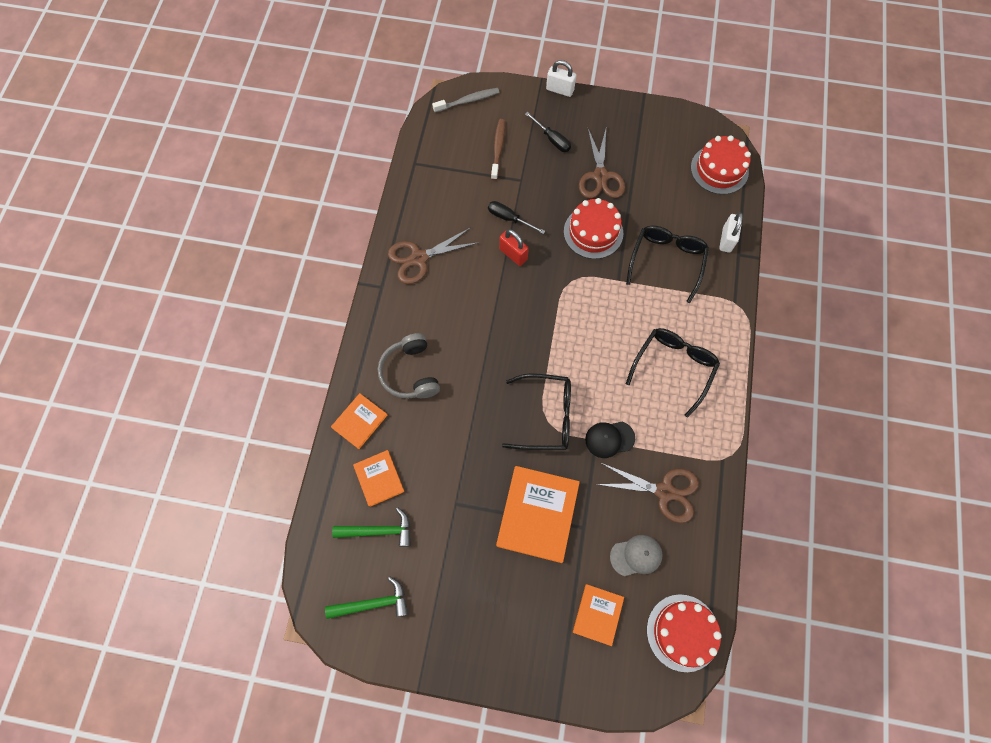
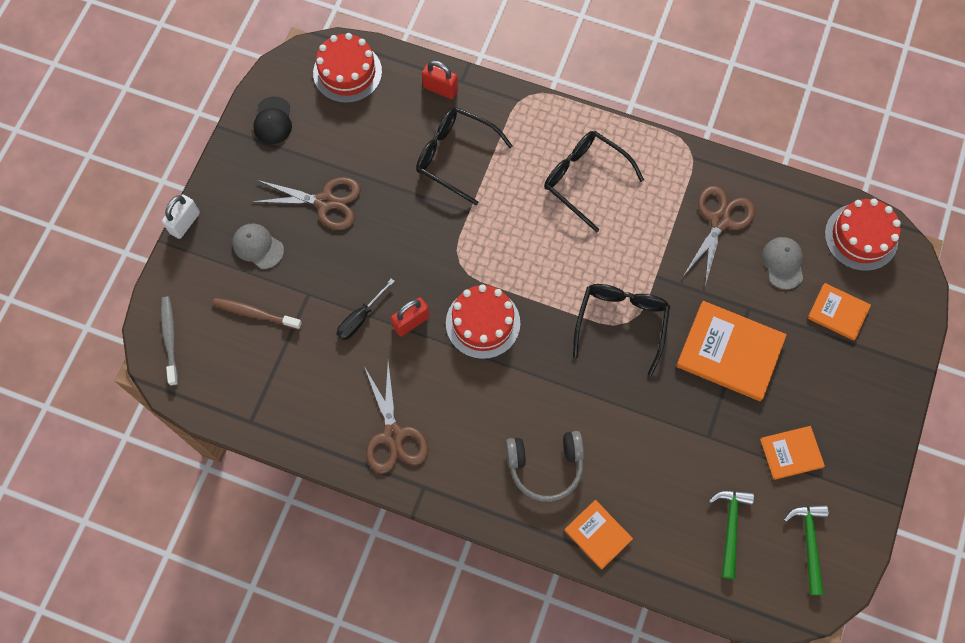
camera: 80 degrees left, 0 degrees up
orange book [353,450,404,507] -> orange book moved to [760,426,825,480]
black screwdriver [525,112,571,152] -> grey cap [232,224,284,269]
red cake [564,198,623,259] -> red cake moved to [446,284,520,359]
black cap [585,421,635,458] -> black cap moved to [253,96,292,144]
white padlock [719,212,743,253] -> red padlock [422,60,458,99]

